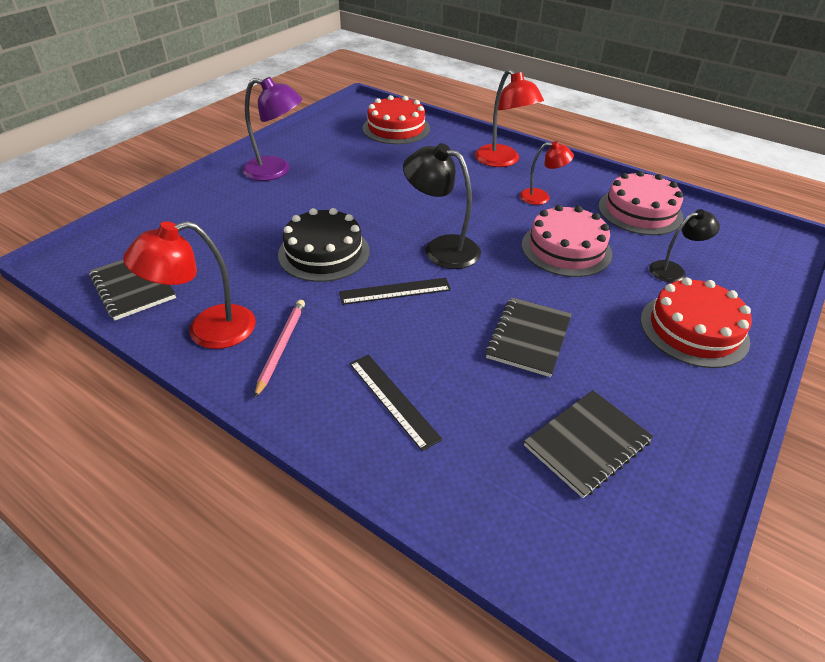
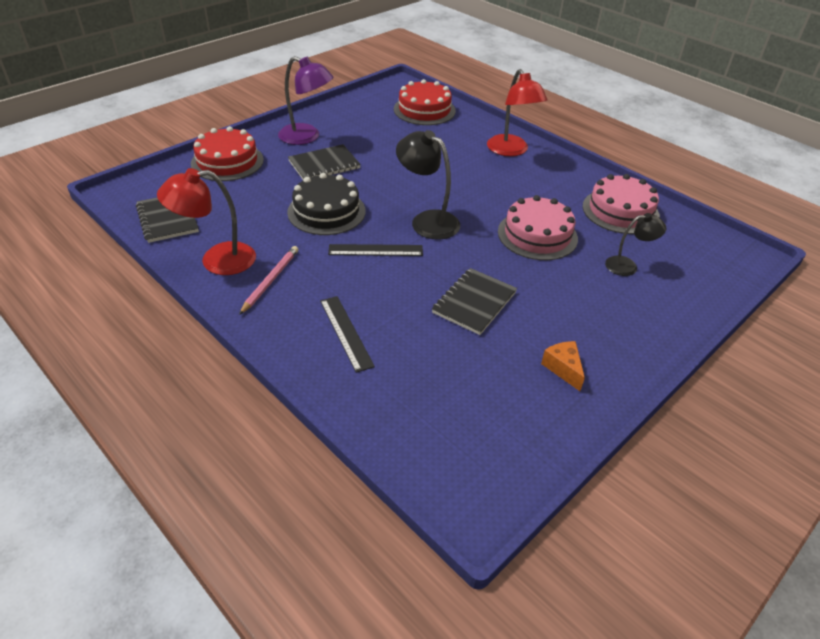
camera: 10 degrees right, 0 degrees up
red lamp [520,141,574,205] -> none
black notebook [524,390,654,498] -> black notebook moved to [288,144,361,180]
red cake [640,277,752,368] -> red cake moved to [191,126,264,181]
none -> orange cheese [541,341,585,391]

